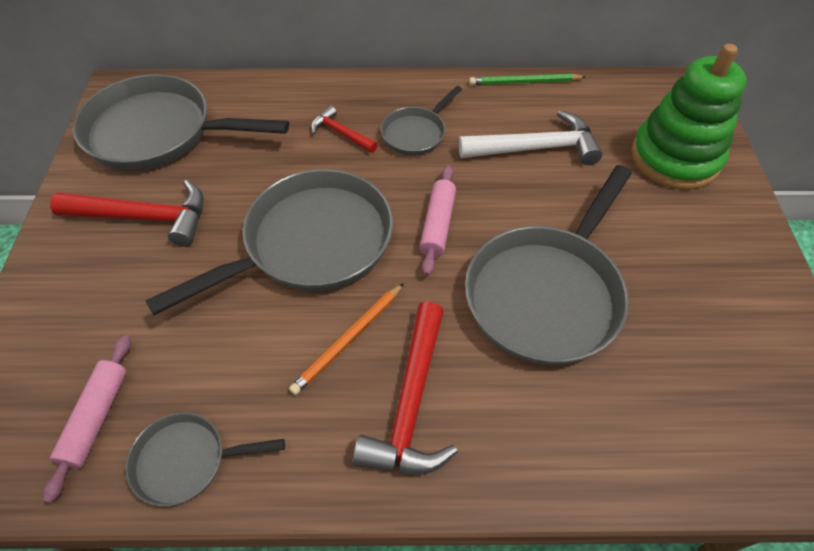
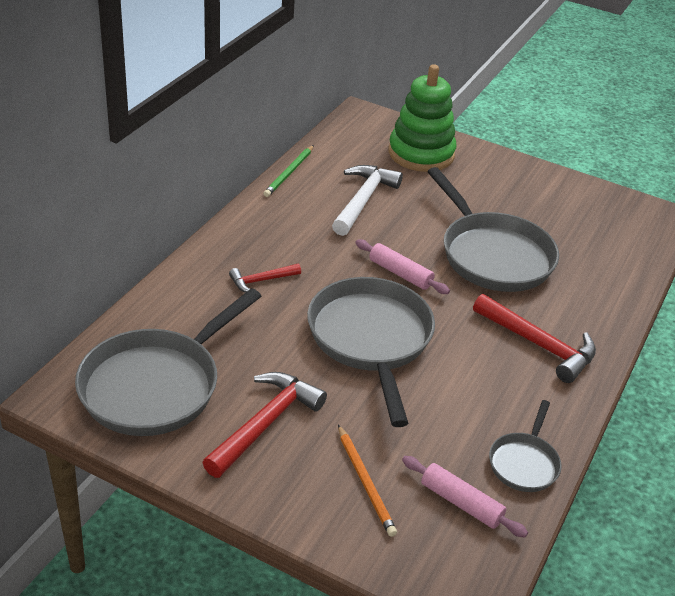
camera: 65 degrees left, 15 degrees down
orange pencil [289,283,404,395] -> orange pencil moved to [338,425,397,537]
grey pan [381,86,462,156] -> none

